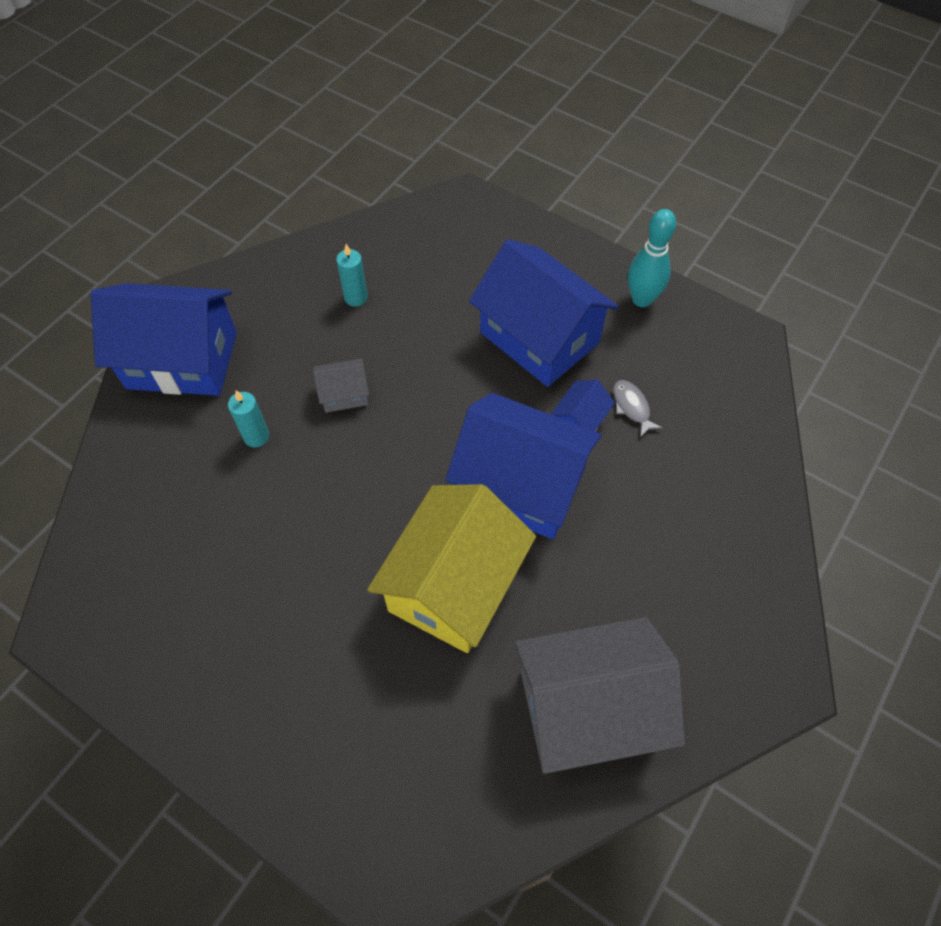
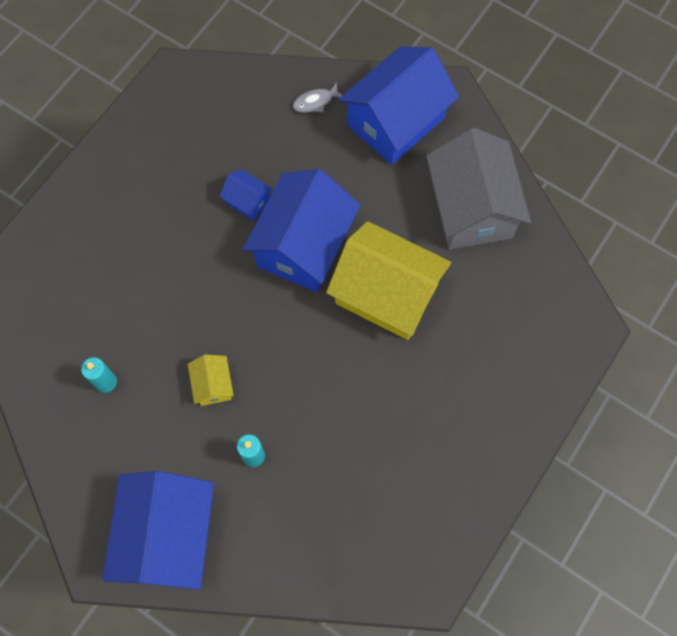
camera: 90 degrees left, 10 degrees up
grey house [313,358,369,413] -> yellow house [188,355,234,406]
blue house [469,239,619,387] -> blue house moved to [338,46,459,165]
grey fish [613,380,663,438] -> grey fish moved to [293,82,342,113]
turquoise bowling pin [628,209,676,307] -> none

